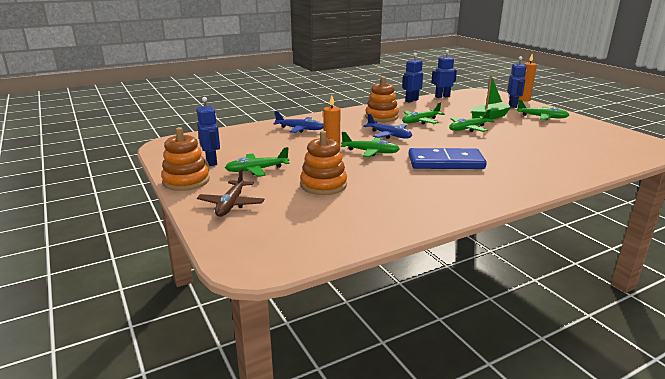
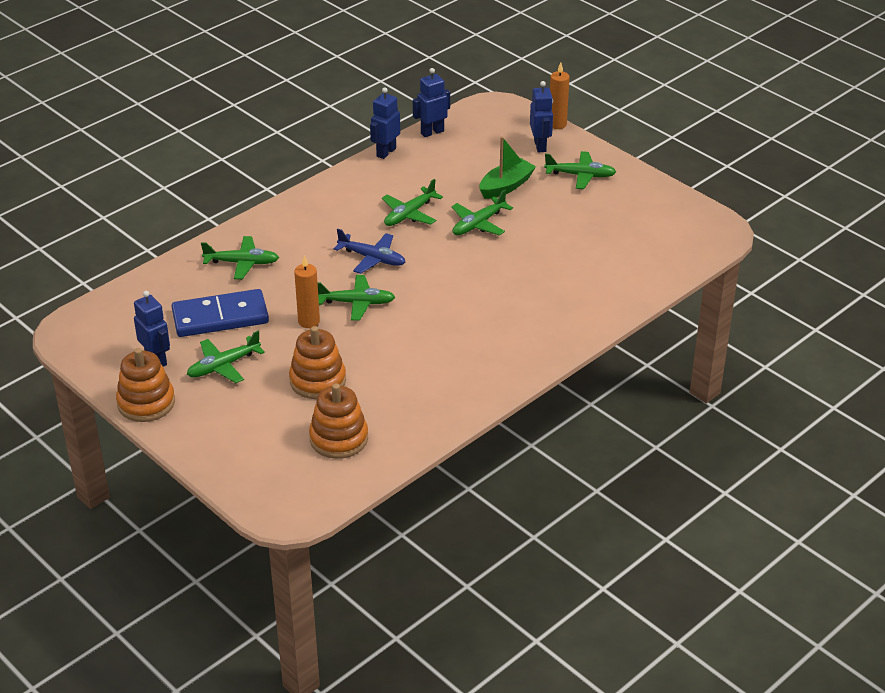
camera: 15 degrees left, 15 degrees up
brown plane [197,168,264,217] -> none
blue plane [273,111,324,133] -> green plane [201,236,279,279]
orange stacking toy [365,77,399,122] -> orange stacking toy moved to [309,383,368,459]
blue domino [408,148,487,169] -> blue domino moved to [172,289,269,337]

